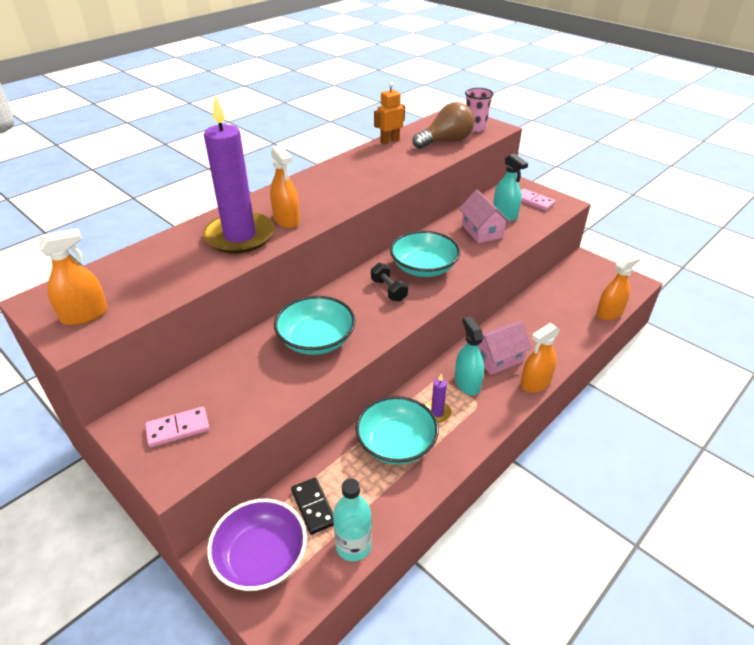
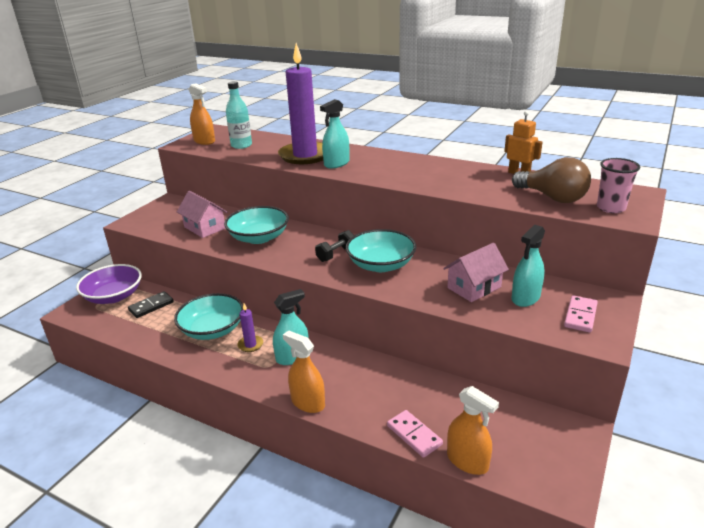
camera: 75 degrees right, 10 degrees down
pink domino [145,407,210,447] -> pink domino moved to [387,410,443,458]
orange spray bottle [270,145,300,228] -> turquoise spray bottle [320,99,349,168]
turquoise bottle [333,478,372,562] -> turquoise bottle moved to [226,81,252,149]
pink house [478,321,532,375] -> pink house moved to [177,191,227,238]

